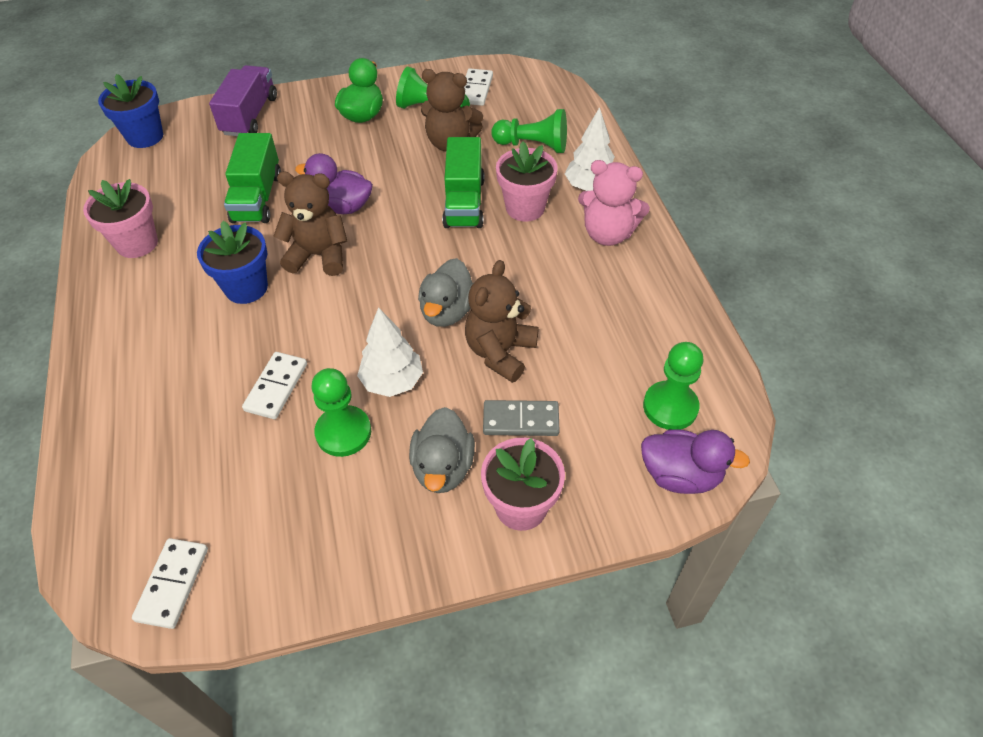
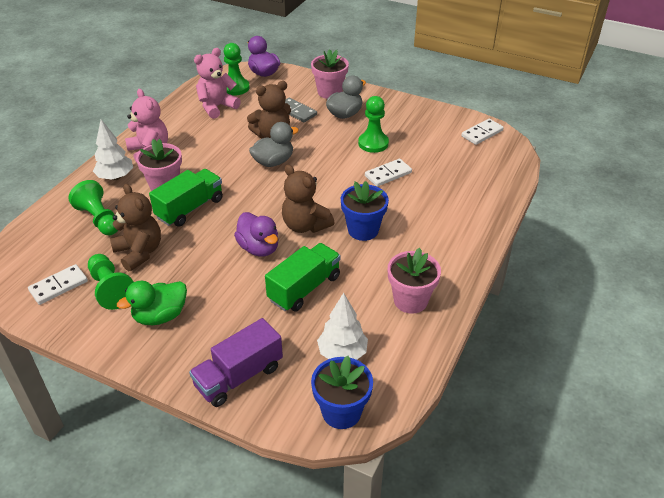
camera: 140 degrees left, 10 degrees down
white tree [357,307,423,397] -> white tree moved to [317,293,368,360]
none -> pink teddy bear [194,48,241,119]

